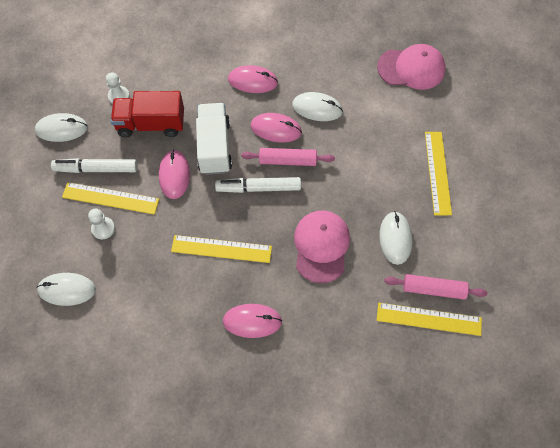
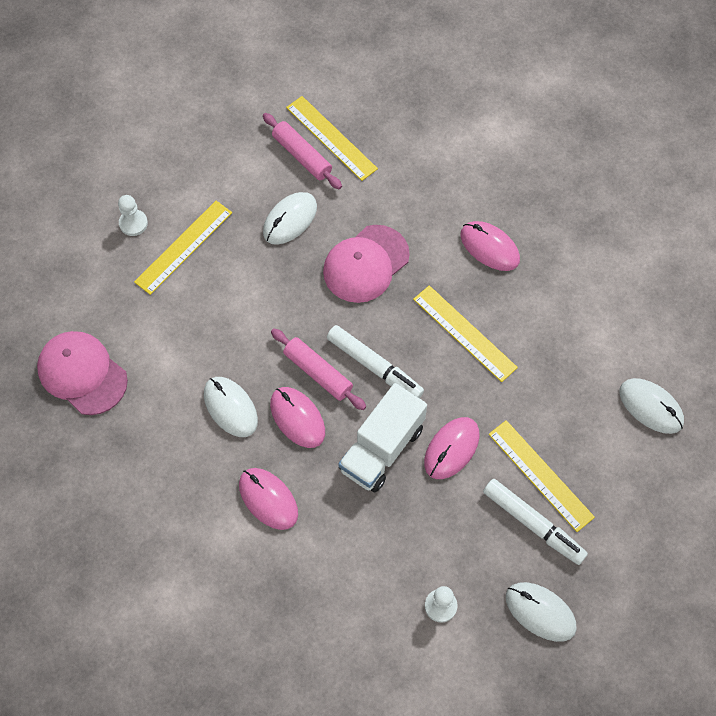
camera: 140 degrees left, 0 degrees up
white pawn [88,209,115,239] -> white pawn moved to [118,195,148,236]
red truck [111,91,184,137] -> none

